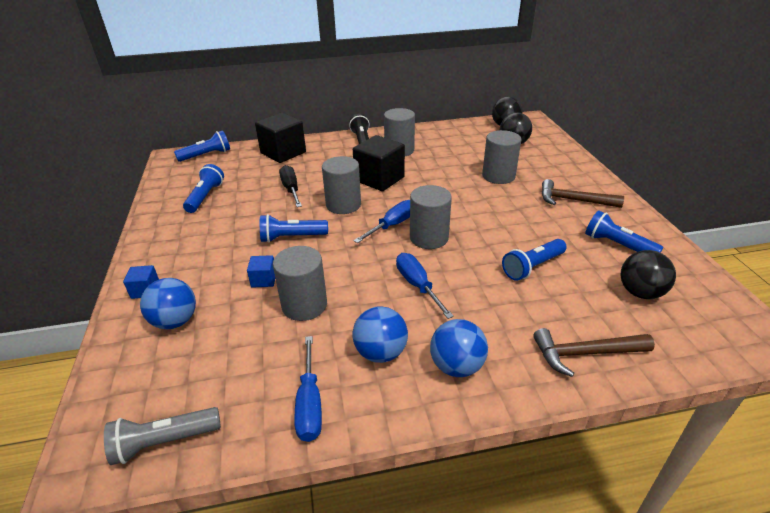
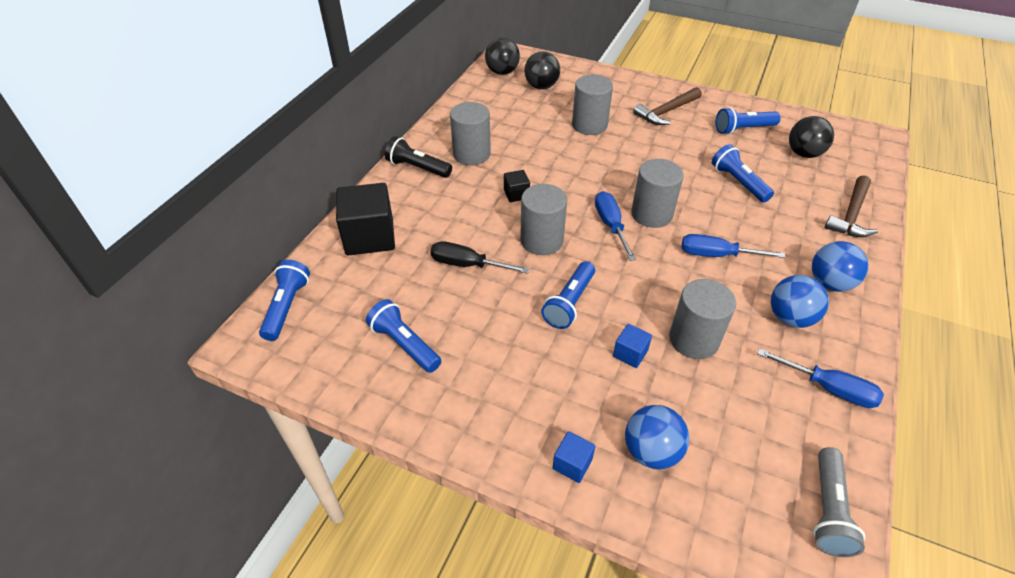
camera: 55 degrees left, 10 degrees up
black cube [353,135,405,191] -> black cube [504,170,530,202], size x0.47
blue flashlight [502,239,567,281] -> blue flashlight turned 150 degrees clockwise [712,144,774,202]

